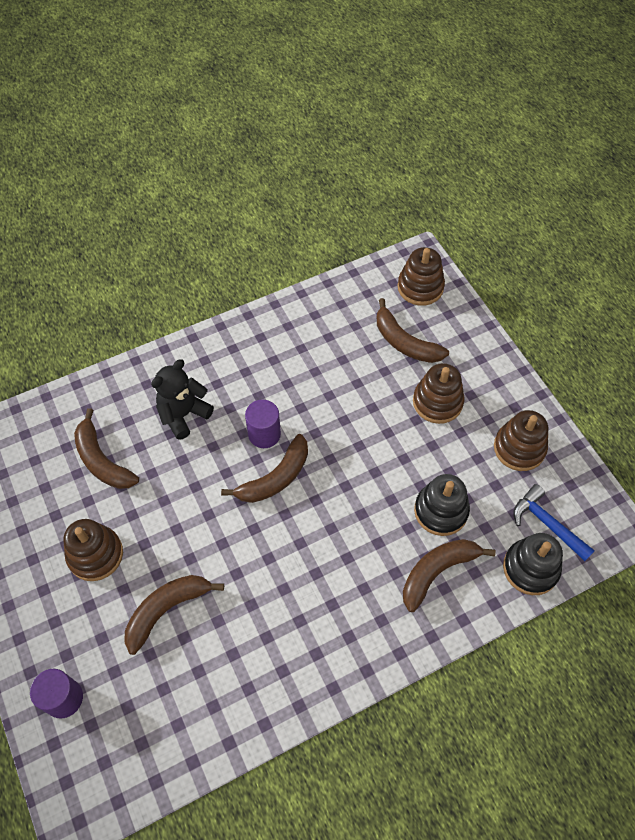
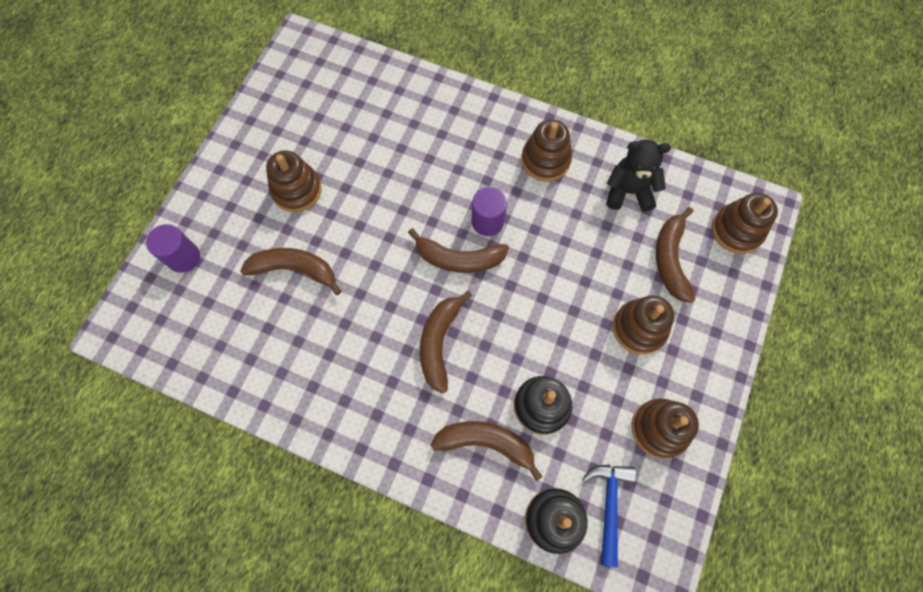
camera: 50 degrees right, 10 degrees up
brown banana [74,408,139,489] -> brown banana moved to [420,291,472,394]
black teddy bear [151,359,214,440] -> black teddy bear moved to [606,139,671,212]
none -> brown stacking toy [521,119,572,182]

